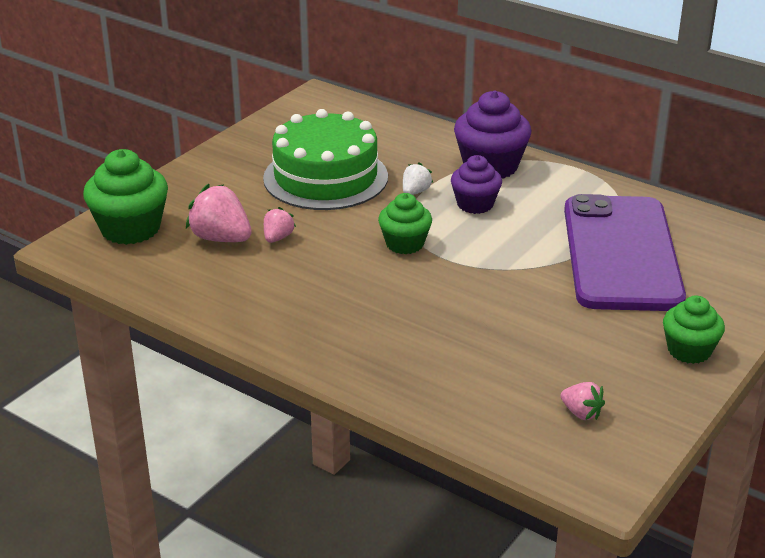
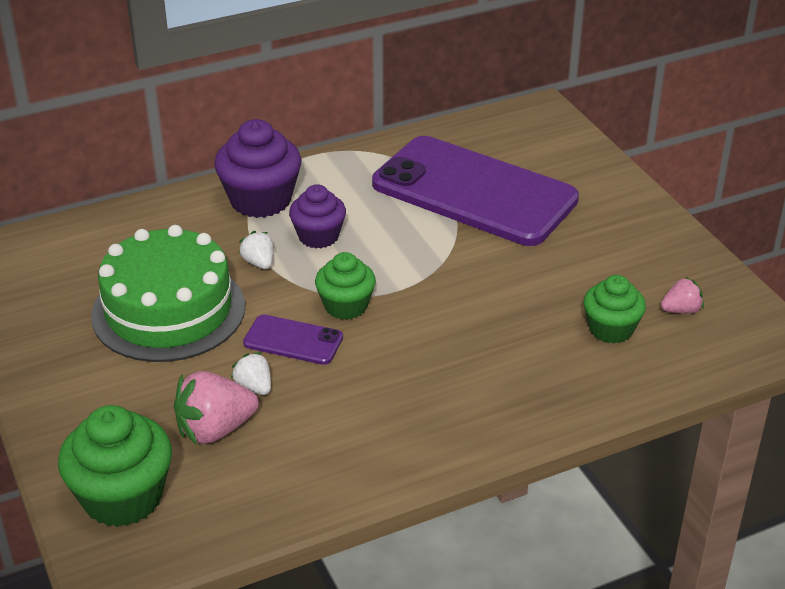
camera: 60 degrees left, 5 degrees up
pink strawberry [264,207,296,243] -> white strawberry [231,352,271,395]
green cupcake [663,295,725,364] -> green cupcake moved to [583,275,646,343]
none -> purple phone [243,314,343,365]

